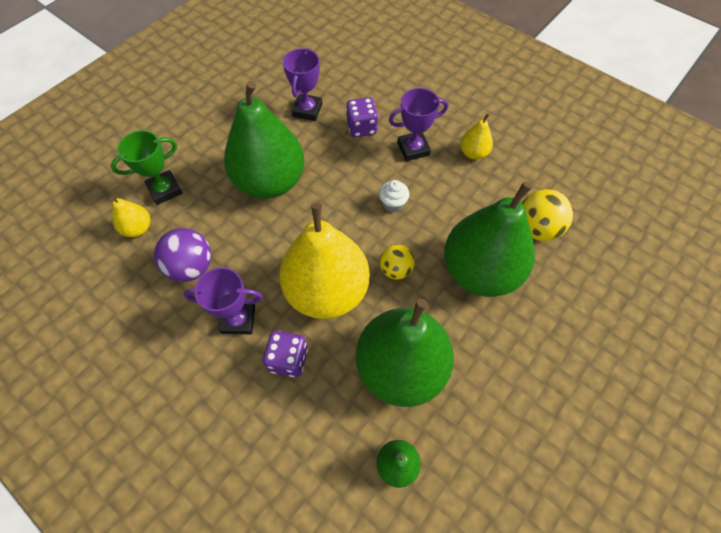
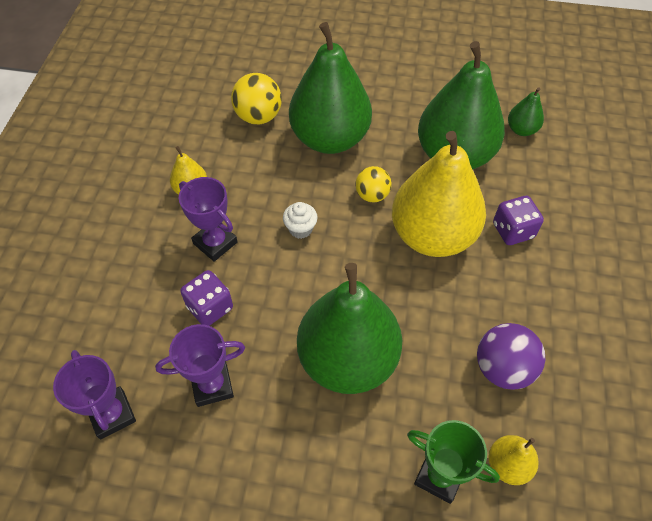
camera: 120 degrees left, 5 degrees down
purple trophy [184,267,263,334] -> purple trophy moved to [53,350,136,440]

